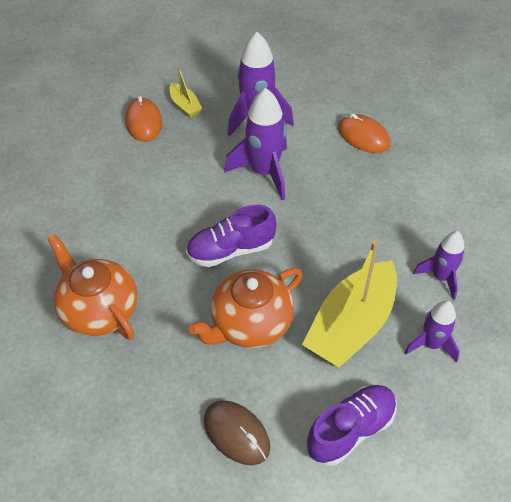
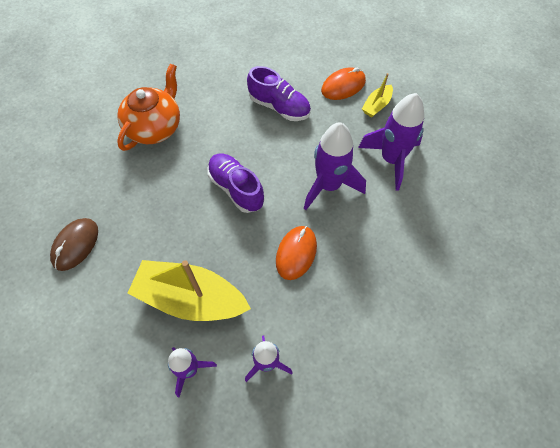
camera: 70 degrees right, 10 degrees up
orange teapot [189,268,303,348] -> none
purple shoe [307,385,396,466] -> purple shoe moved to [247,66,311,121]
orange mouse [338,113,391,153] -> orange mouse moved to [276,226,317,280]

